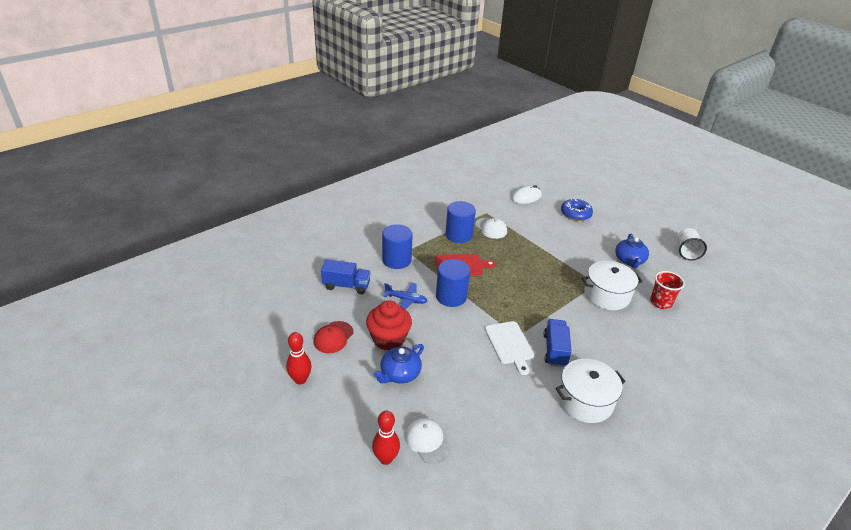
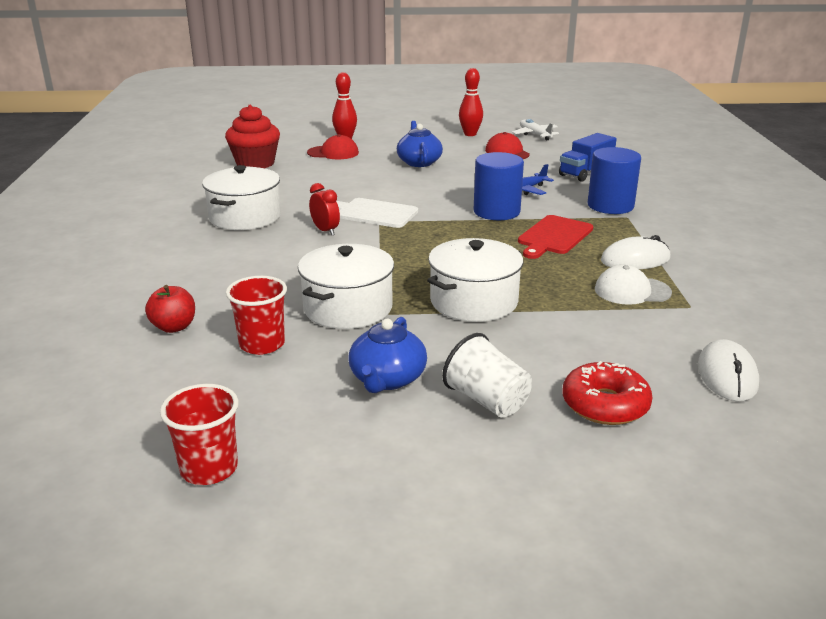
camera: 130 degrees right, 10 degrees down
red cupcake [366,300,412,351] -> red cupcake moved to [225,105,280,168]
white cap [405,418,451,464] -> red cap [307,134,359,159]
blue cylinder [445,201,476,243] -> white mouse [601,235,671,269]
blue truck [543,319,572,367] -> red clock [309,183,340,235]
blue donut [561,198,593,221] -> red donut [562,361,653,425]
blue teapot [615,234,649,268] -> blue teapot turned 120 degrees counterclockwise [349,317,427,393]
white cup [678,228,707,261] -> white cup moved to [442,333,532,417]
none -> red apple [145,285,195,333]
none -> red cup [160,384,239,485]
none -> white pot [427,238,523,322]
none -> white plane [512,119,559,141]

